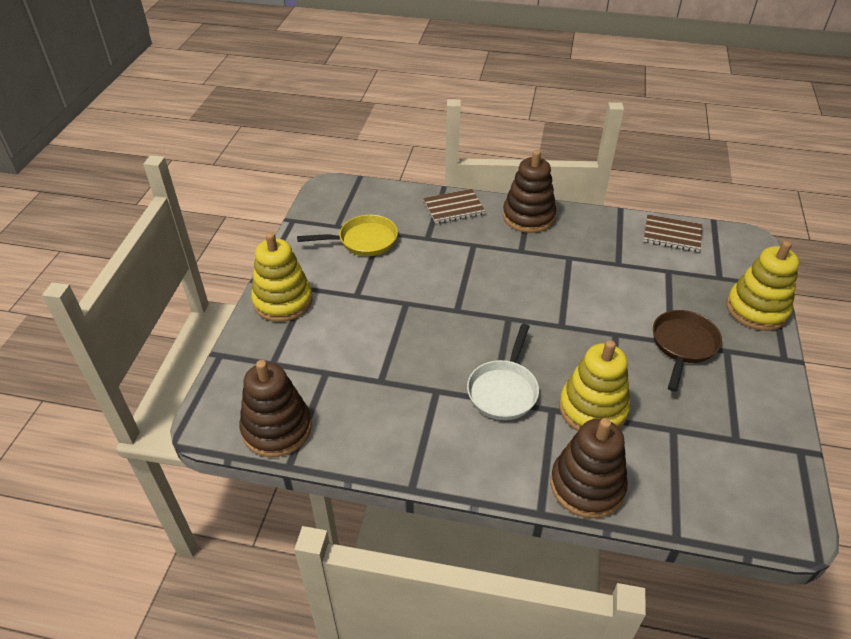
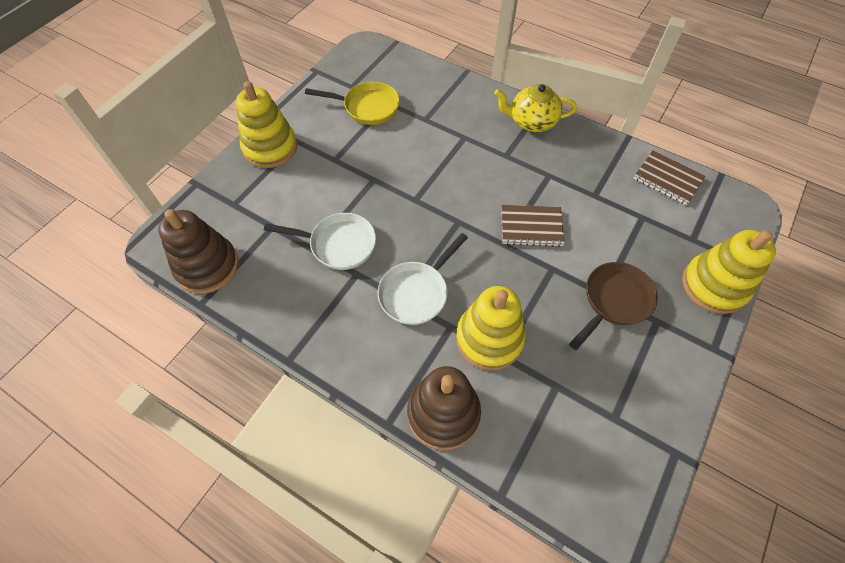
camera: 20 degrees right, 15 degrees up
brown notebook [423,189,485,224] -> brown notebook moved to [501,205,565,247]
brown stacking toy [503,150,556,233] -> yellow teapot [494,84,577,132]
none -> white pan [264,213,376,270]

